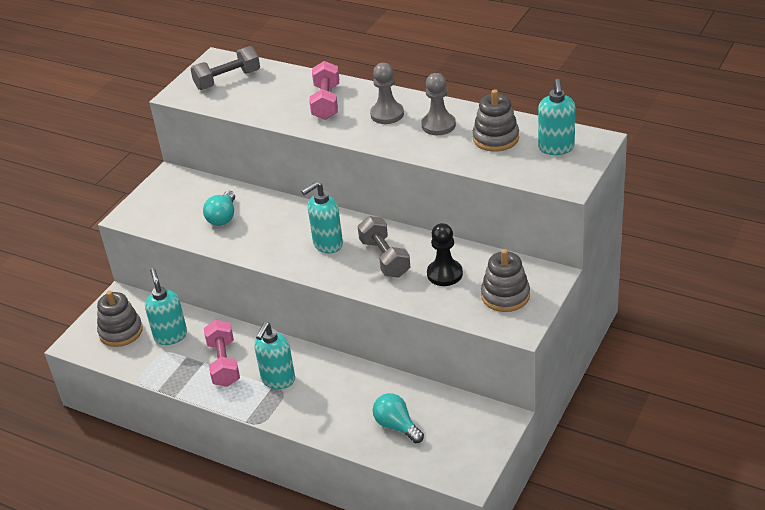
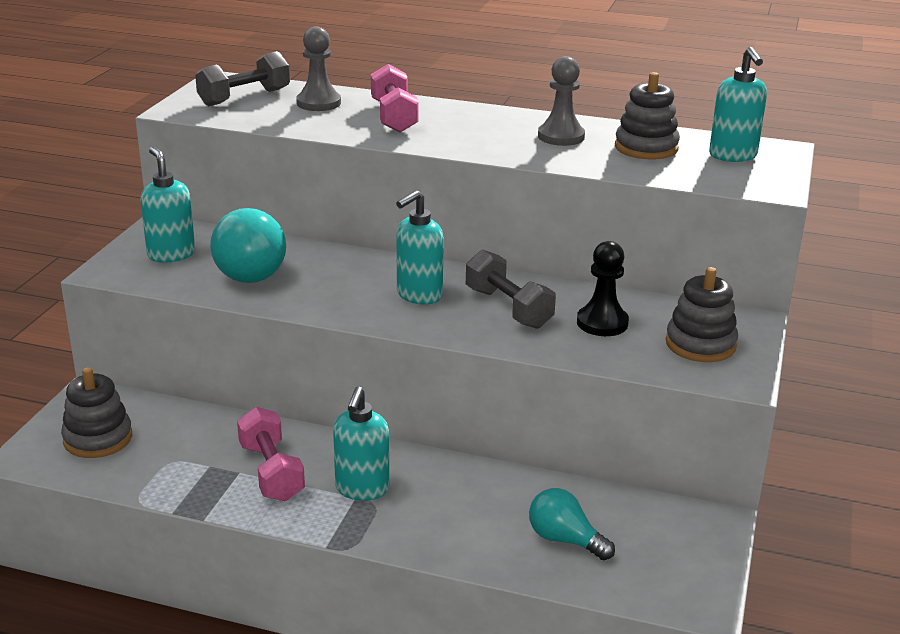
camera: 15 degrees left, 10 degrees down
turquoise soap dispenser [145,268,187,345] -> turquoise soap dispenser moved to [140,147,195,263]
turquoise light bulb [203,191,235,226] -> turquoise light bulb [210,208,286,283], size x1.63
grey pawn [370,63,404,124] -> grey pawn moved to [296,26,341,111]

